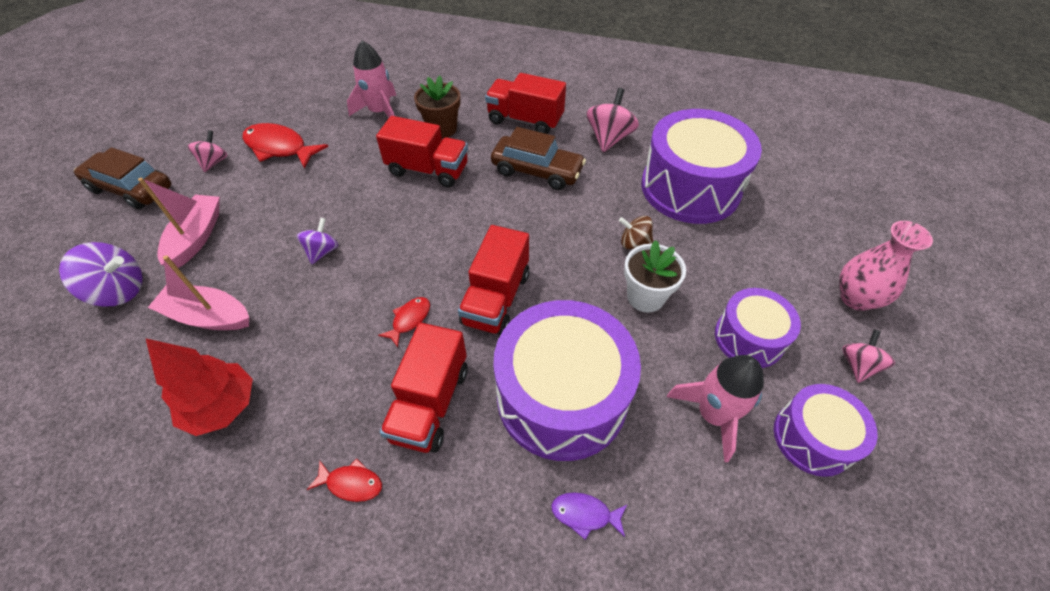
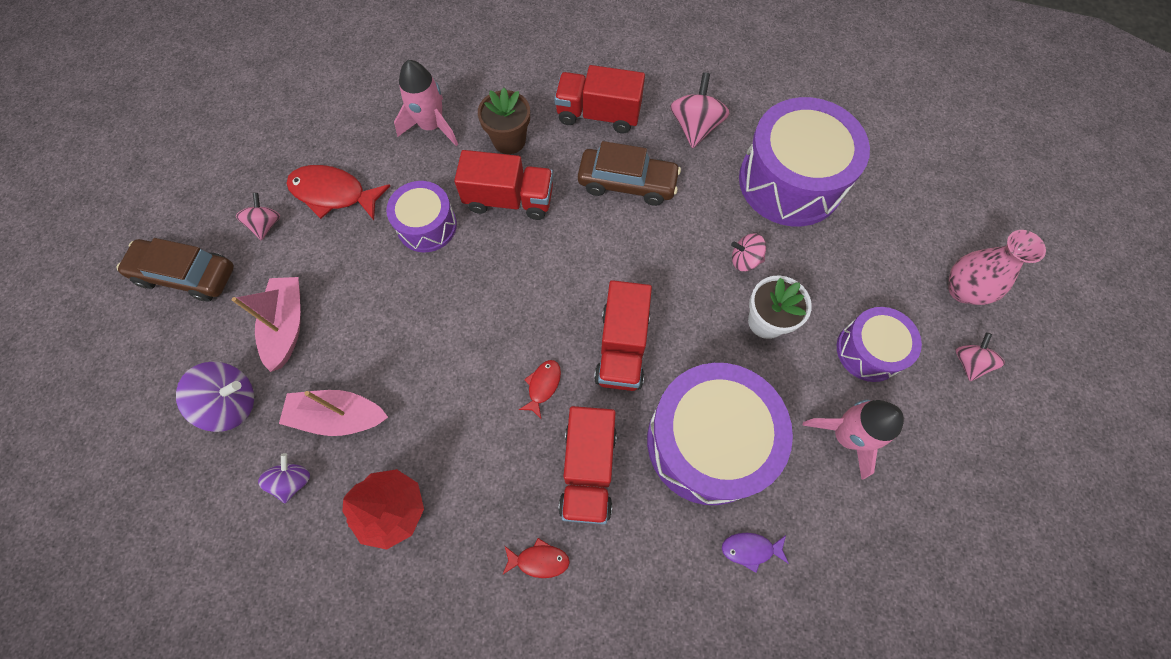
camera: 10 degrees left, 15 degrees up
purple spinning top [297,218,338,264] -> purple spinning top moved to [258,453,310,503]
brown spinning top [619,216,653,249] -> pink spinning top [731,233,766,271]
purple drum [774,384,878,477] -> purple drum moved to [386,181,457,252]

